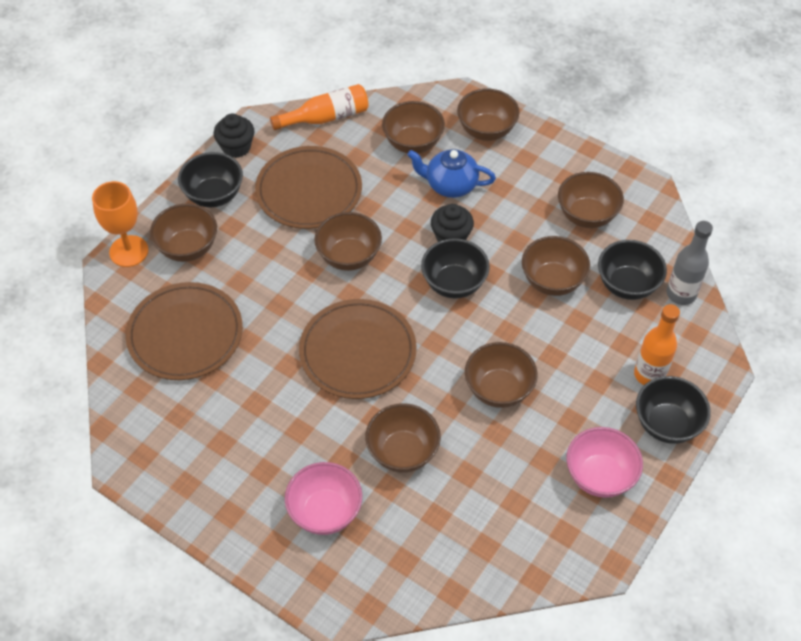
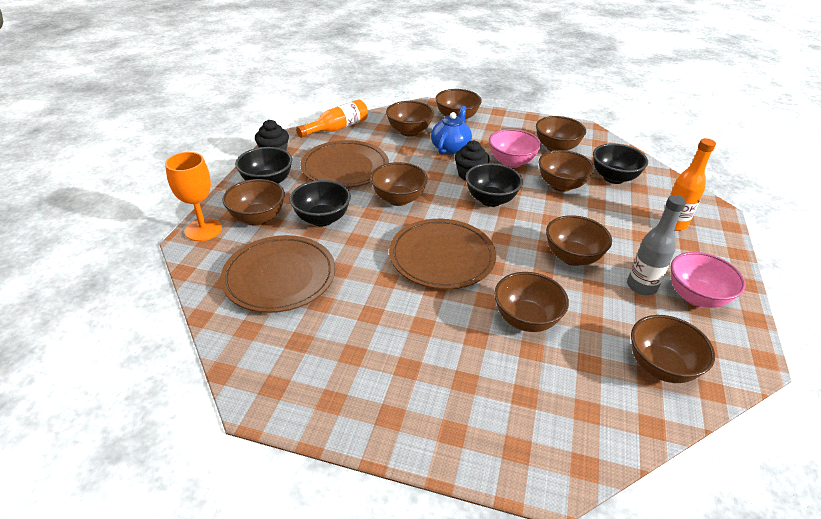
camera: 20 degrees left, 15 degrees down
pink bowl [285,462,362,535] -> pink bowl moved to [489,129,541,168]
blue teapot [407,149,496,198] -> blue teapot turned 120 degrees clockwise [431,106,472,155]
black bowl [636,376,711,444] -> black bowl moved to [290,180,351,226]
grey bottle [667,221,713,305] -> grey bottle moved to [627,195,686,295]
none -> brown bowl [631,315,715,383]

